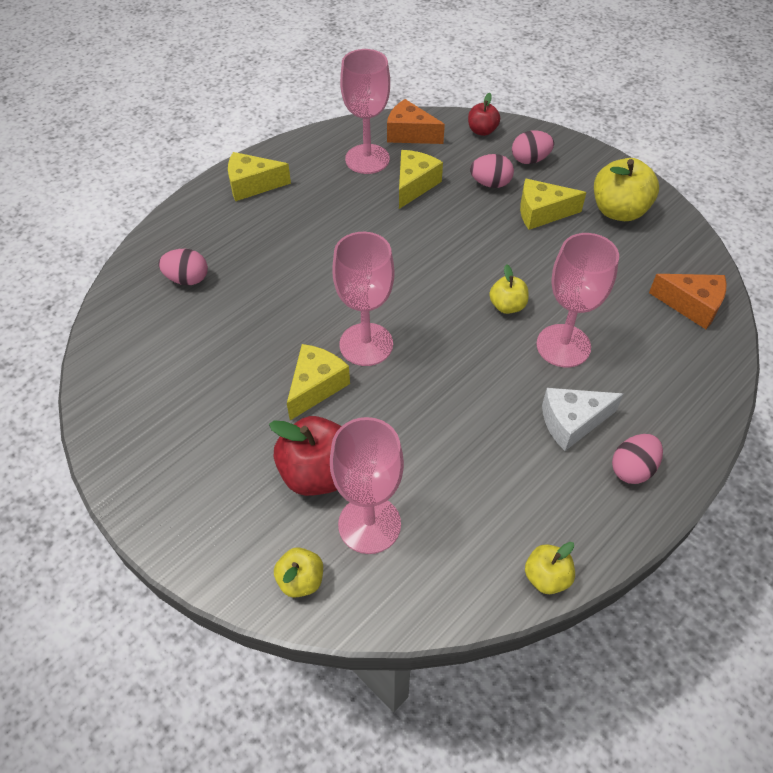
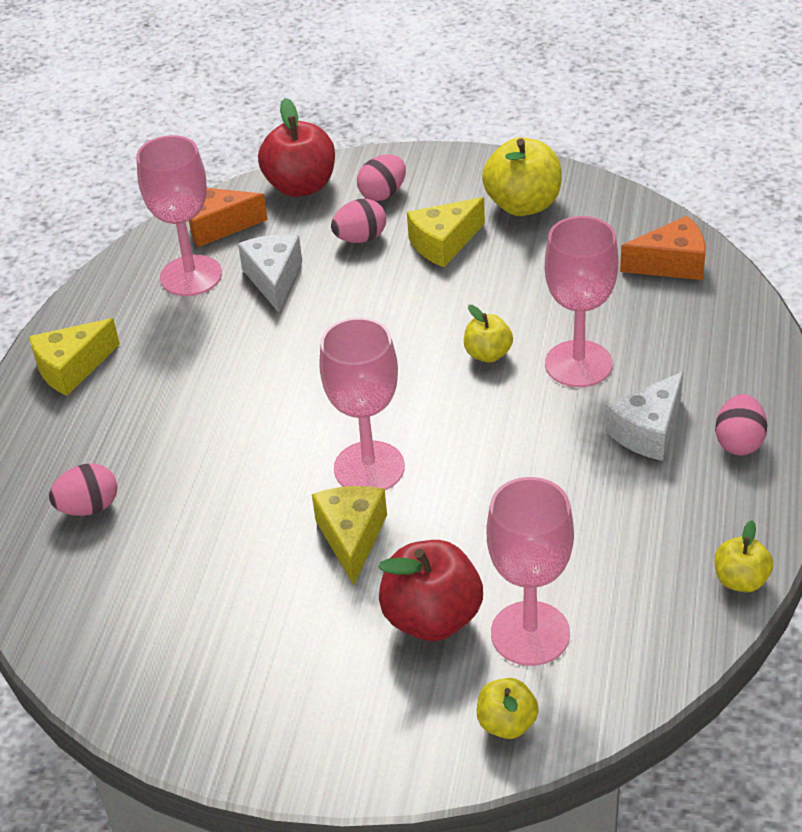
camera: 30 degrees left, 10 degrees down
yellow cheese [399,150,443,209] -> white cheese [238,234,302,313]
red apple [468,93,500,136] -> red apple [258,98,335,197], size x1.77

